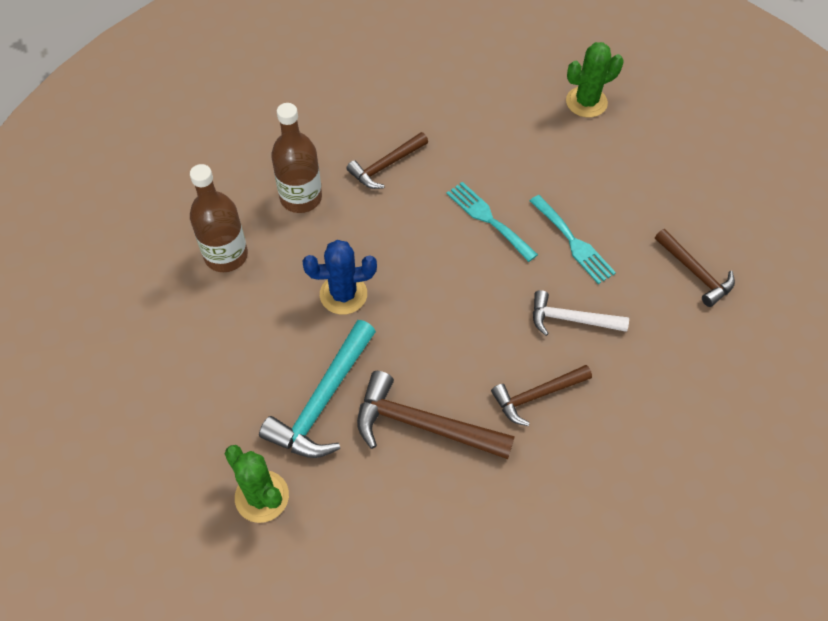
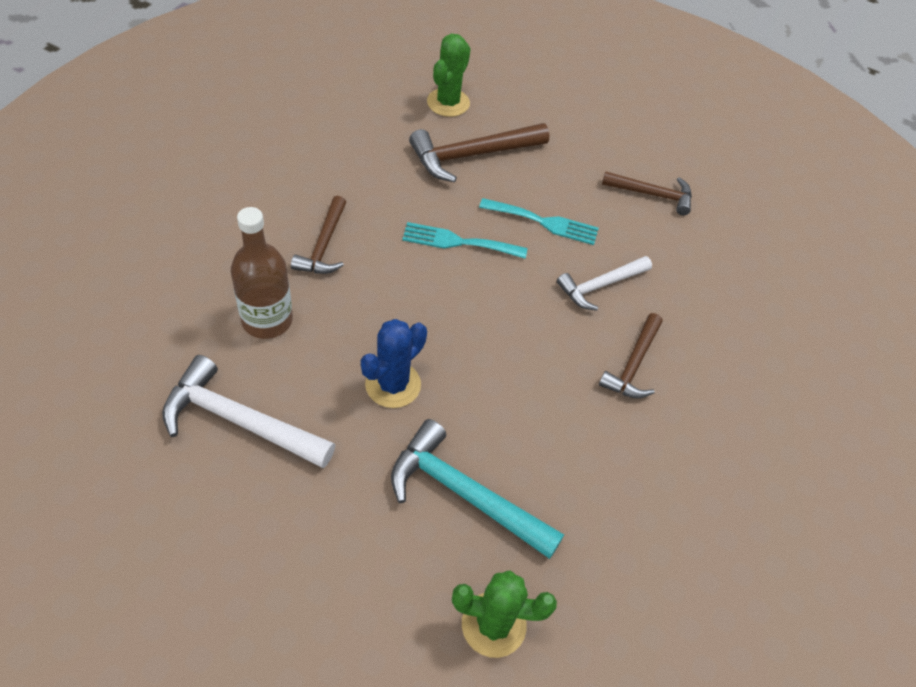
camera: 45 degrees left, 5 degrees down
brown bottle [190,164,248,272] -> white hammer [162,355,335,468]
turquoise hammer [259,320,376,458] -> turquoise hammer turned 135 degrees clockwise [391,419,564,559]
brown hammer [357,371,515,459] -> brown hammer moved to [409,123,549,182]

